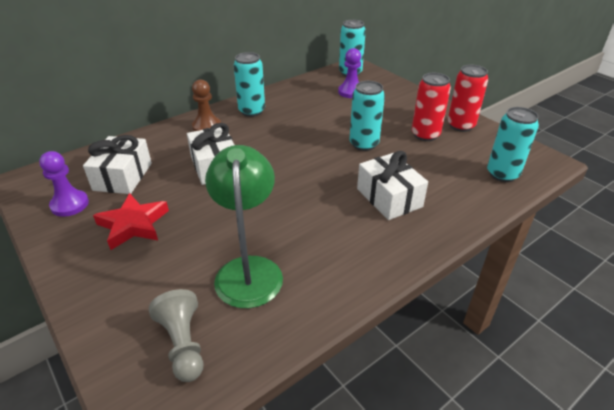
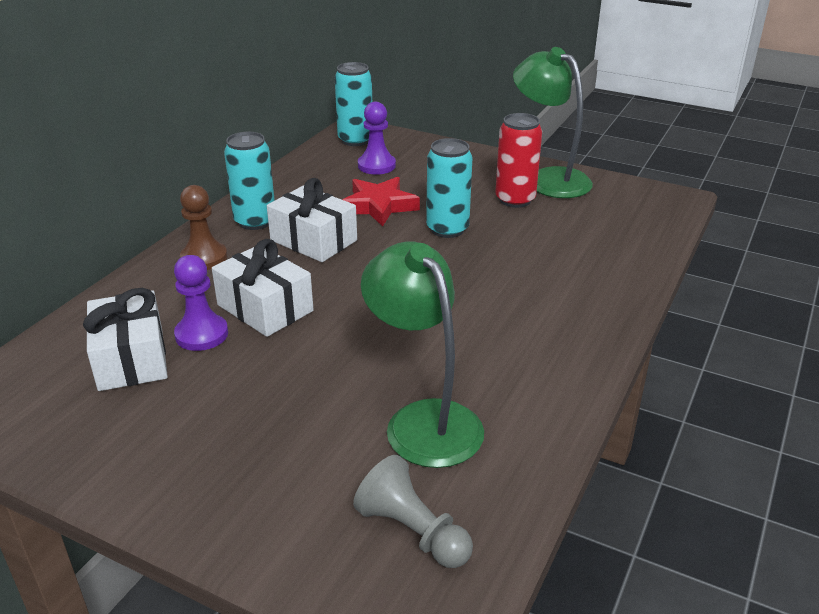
camera: 25 degrees left, 5 degrees down
purple pawn [39,151,89,217] -> purple pawn moved to [174,255,228,351]
red star [93,193,169,250] -> red star moved to [342,177,420,227]
white gift [357,151,428,220] -> white gift moved to [267,178,357,262]
red can [448,65,488,132] -> green lamp [513,47,593,198]
turquoise can [487,107,539,182] -> none

